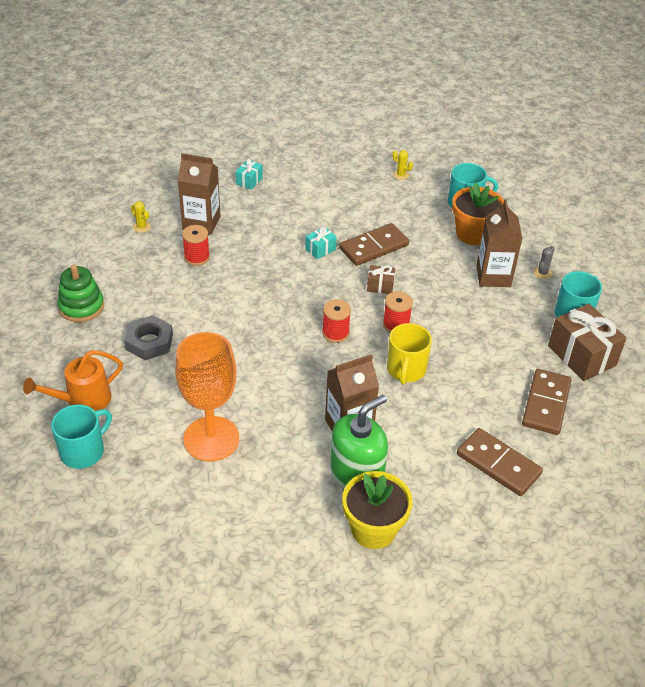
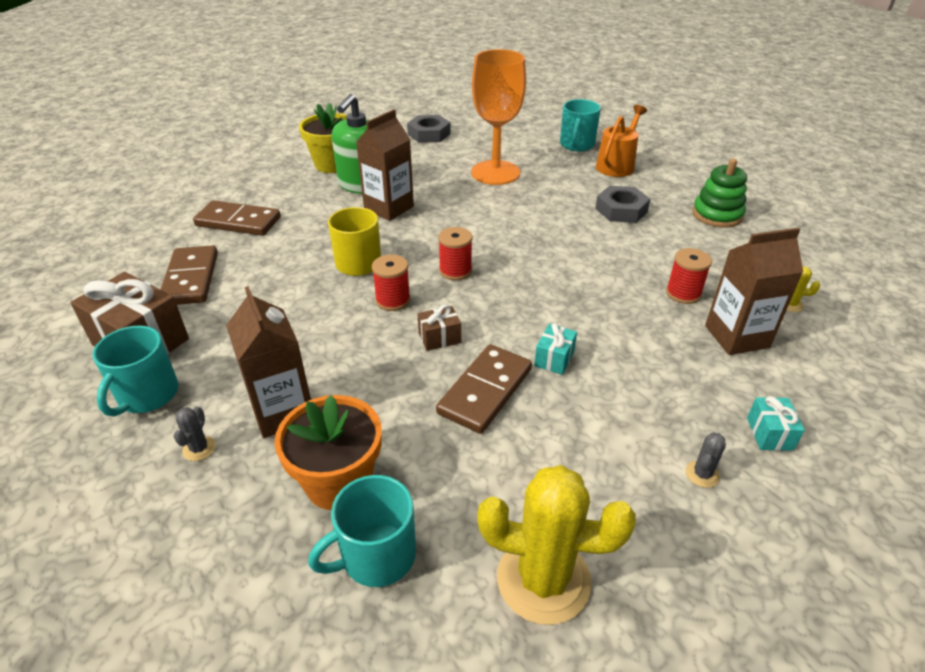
camera: 155 degrees right, 5 degrees down
yellow cactus [393,150,413,180] -> yellow cactus [477,465,636,625], size x2.47
none -> grey nut [407,115,451,143]
none -> grey cactus [686,433,726,488]

